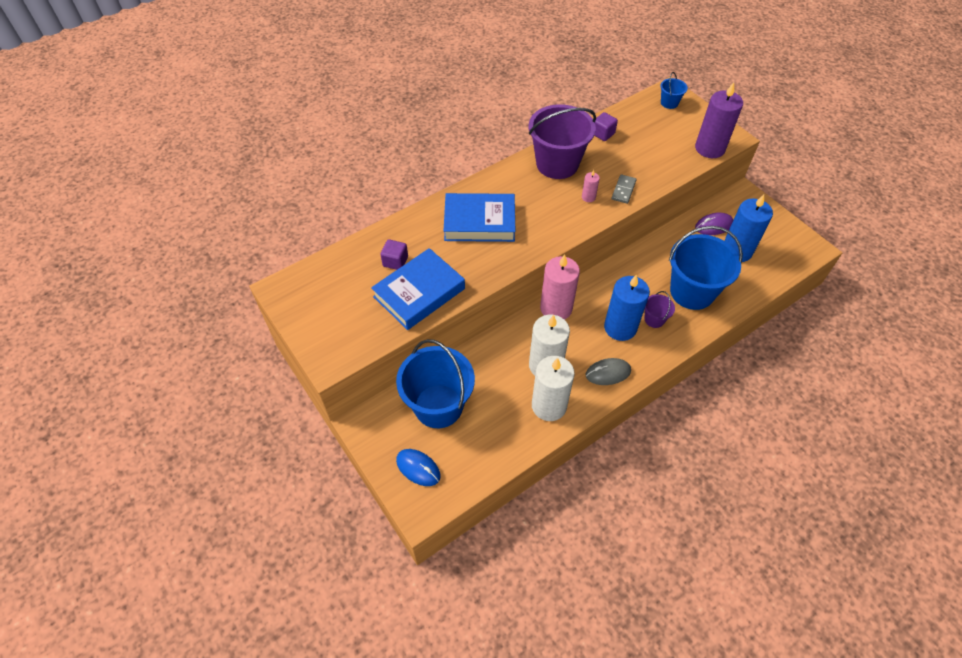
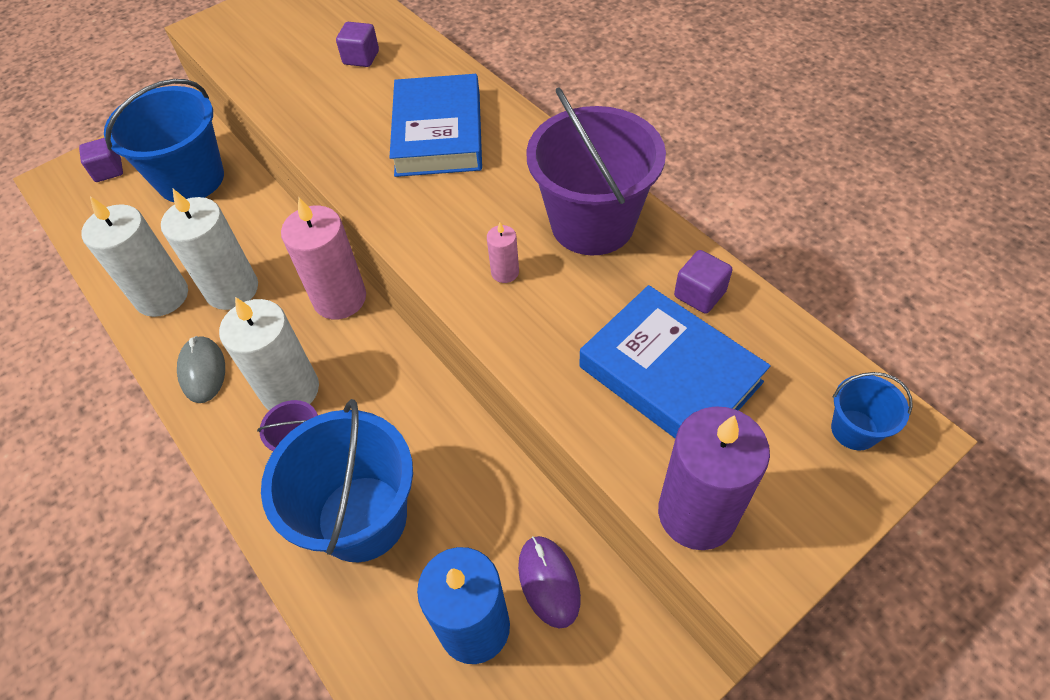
camera: 90 degrees right, 0 degrees up
blue book [371,248,465,330] -> blue book moved to [579,285,771,438]
blue mouse [396,449,441,486] -> purple cube [79,138,123,182]
blue candle [604,274,650,341] -> white candle [219,297,319,410]
grey domino [612,174,637,204] -> none

